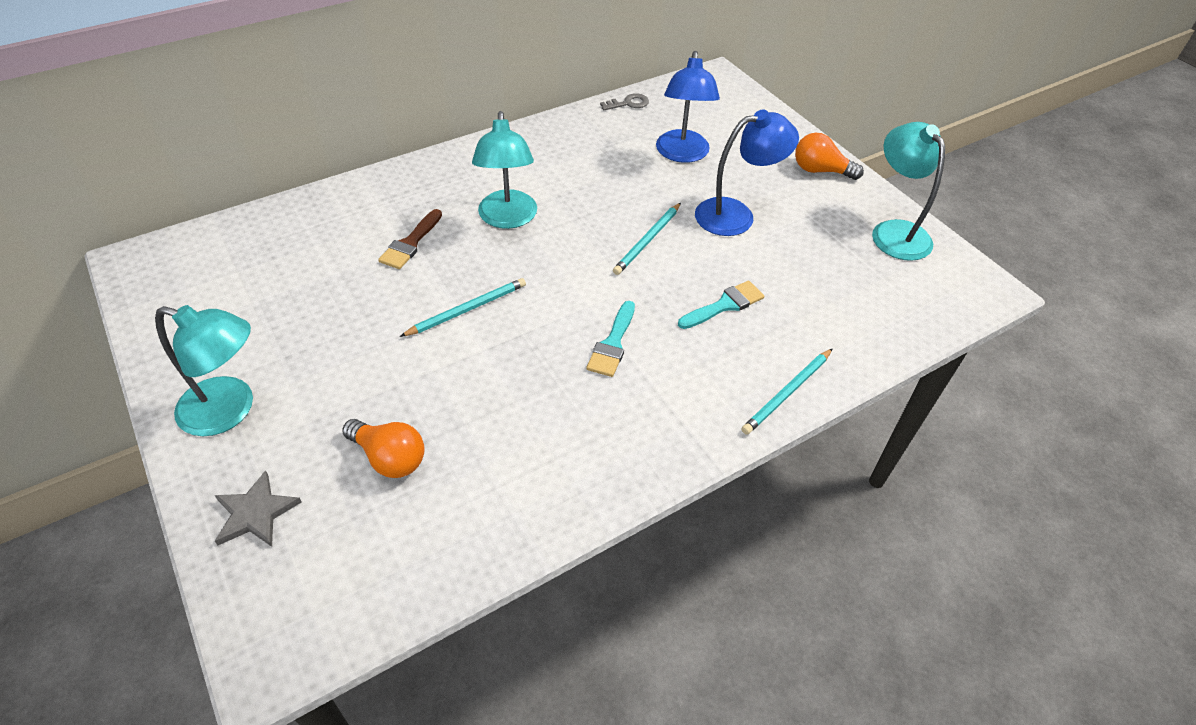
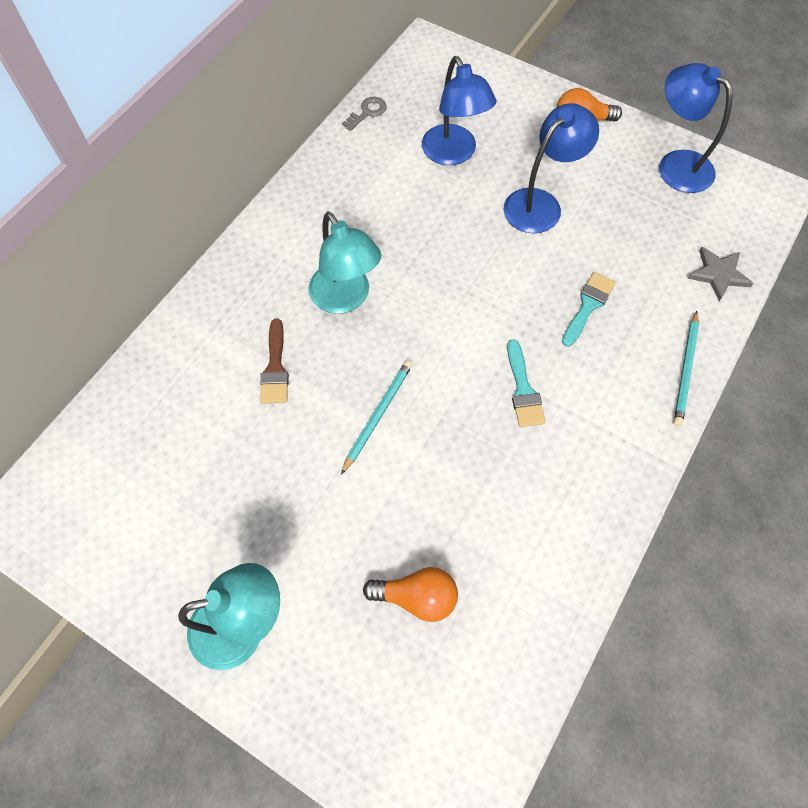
camera: 25 degrees left, 15 degrees up
grey star [214,470,302,547] -> grey star moved to [687,247,754,301]
turquoise pencil [613,203,681,275] -> none
turquoise lamp [872,122,945,261] -> blue lamp [659,63,733,193]

